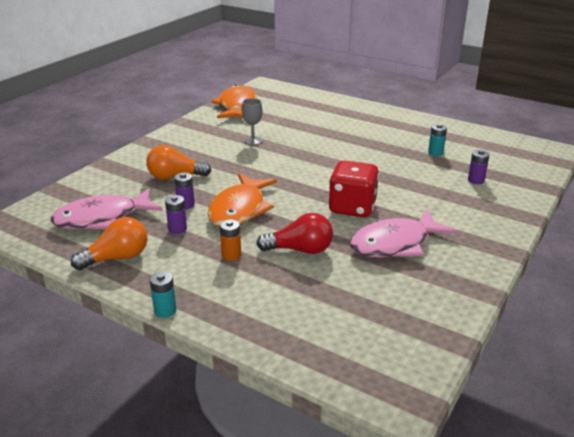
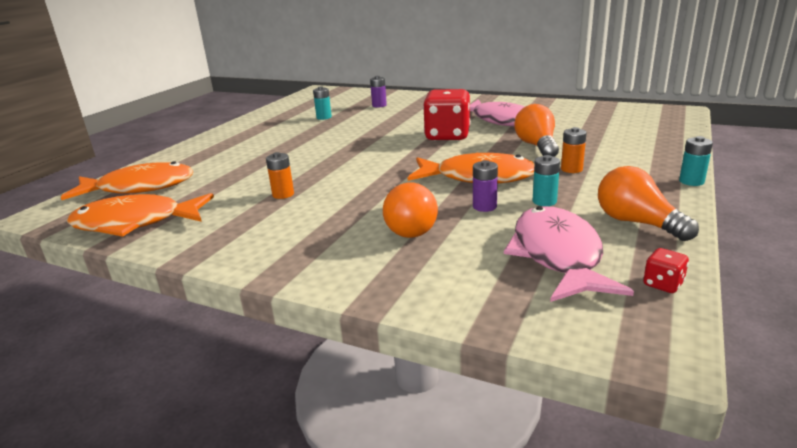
camera: 95 degrees left, 5 degrees down
pink fish [51,188,162,229] -> pink fish turned 150 degrees counterclockwise [504,206,634,302]
purple battery [165,195,187,234] -> turquoise battery [533,155,560,206]
grey goblet [242,98,263,145] -> orange battery [266,152,294,199]
red light bulb [256,213,333,254] -> orange light bulb [514,104,559,157]
none -> orange fish [61,161,193,200]
none -> red dice [643,248,689,293]

